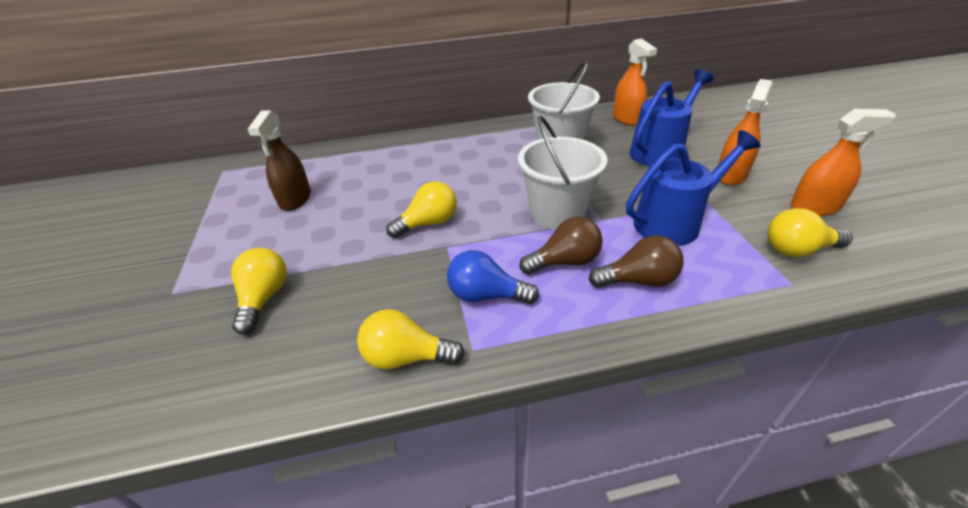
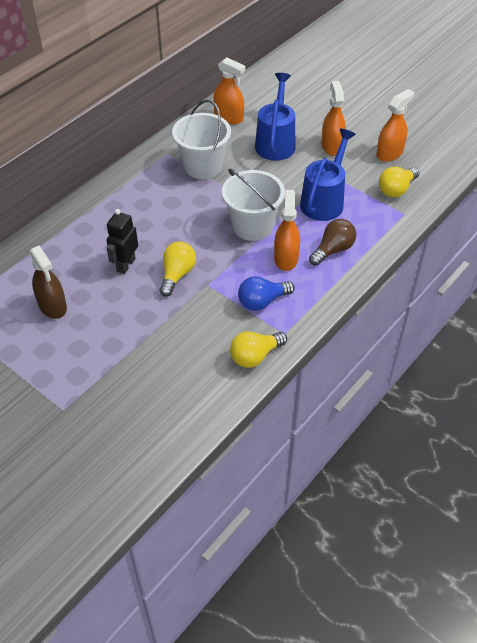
camera: 40 degrees left, 10 degrees up
yellow light bulb [231,248,287,335] -> none
brown light bulb [519,217,603,275] -> orange spray bottle [274,190,300,271]
none -> black robot [107,209,138,274]

